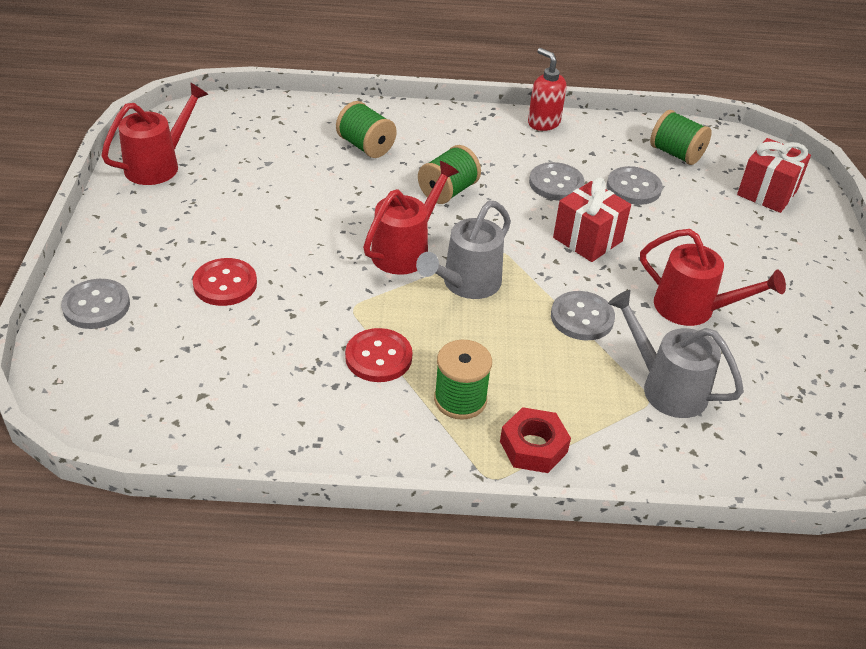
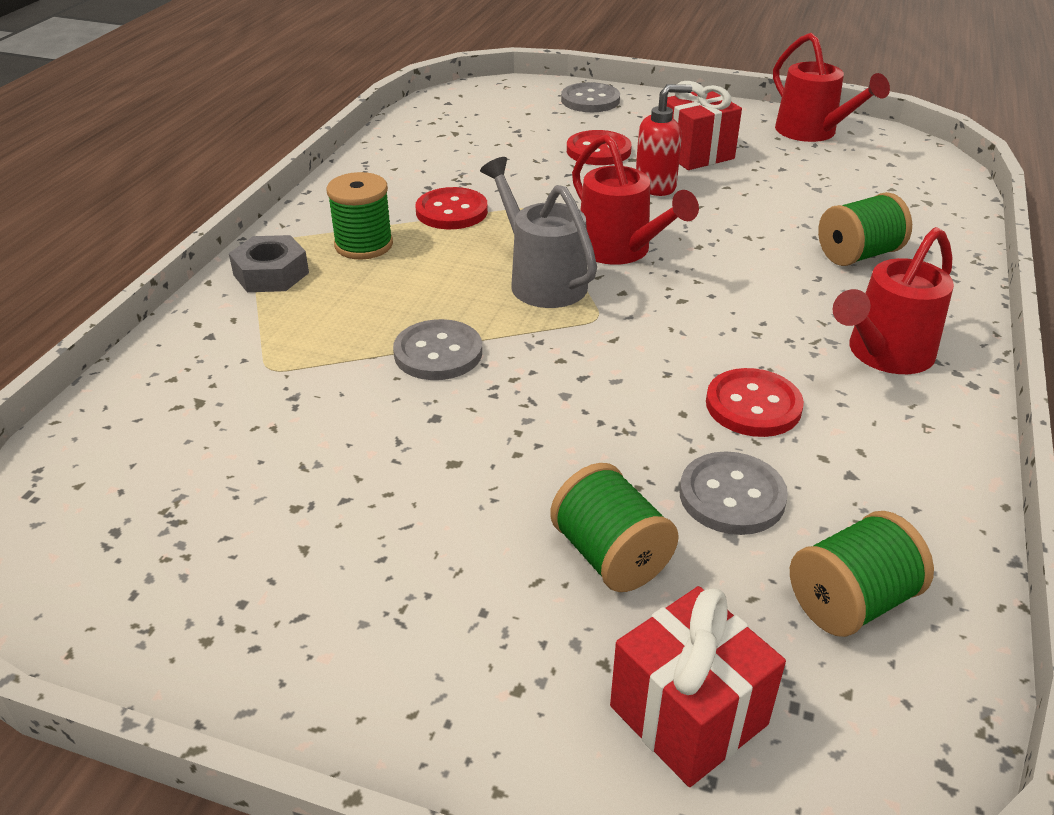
camera: 110 degrees right, 5 degrees down
green spool [418,145,481,204] -> green spool moved to [550,463,679,592]
red nut [500,407,571,473] -> grey nut [229,235,309,292]
red soap dispenser [528,48,567,131] -> red soap dispenser moved to [636,84,692,196]
grey button [529,162,585,200] -> red button [706,368,804,437]
red gift [553,177,631,262] -> red gift moved to [667,81,742,170]
grey watering can [608,290,744,418] -> none
red watering can [640,229,786,326] -> red watering can moved to [832,227,954,374]

